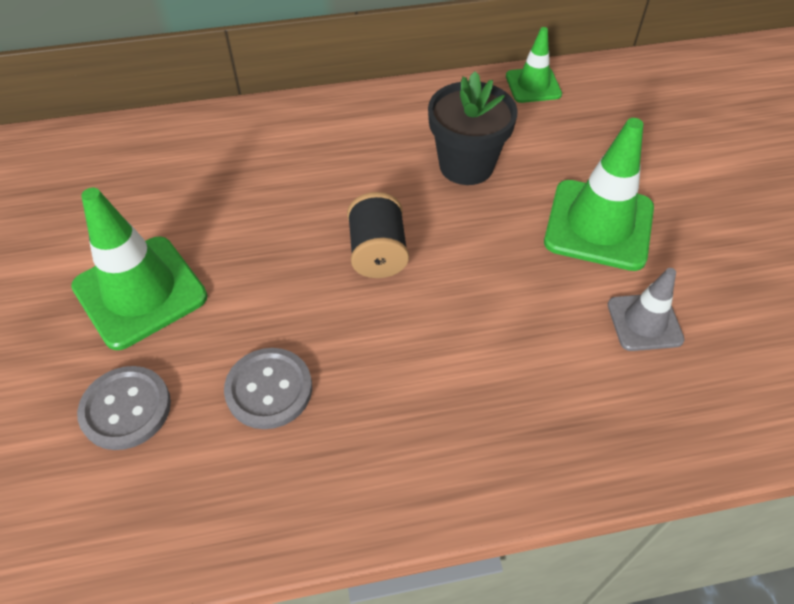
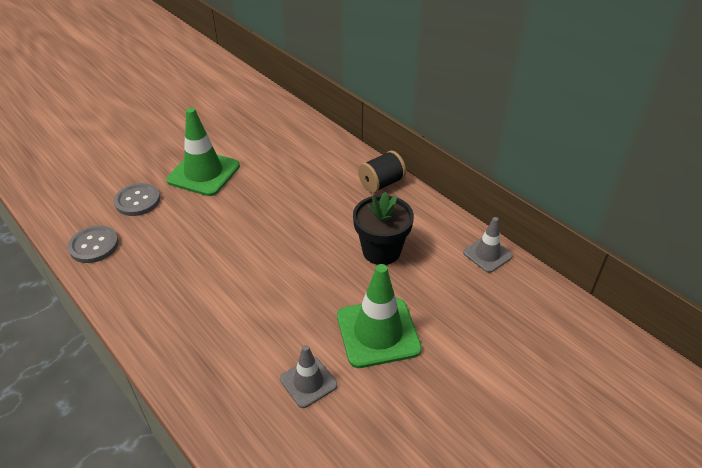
camera: 60 degrees right, 10 degrees down
grey button [224,348,312,429] -> grey button moved to [68,225,119,263]
black spool [347,192,409,278] -> black spool moved to [358,151,406,193]
green traffic cone [506,27,562,103] -> grey traffic cone [463,217,513,273]

